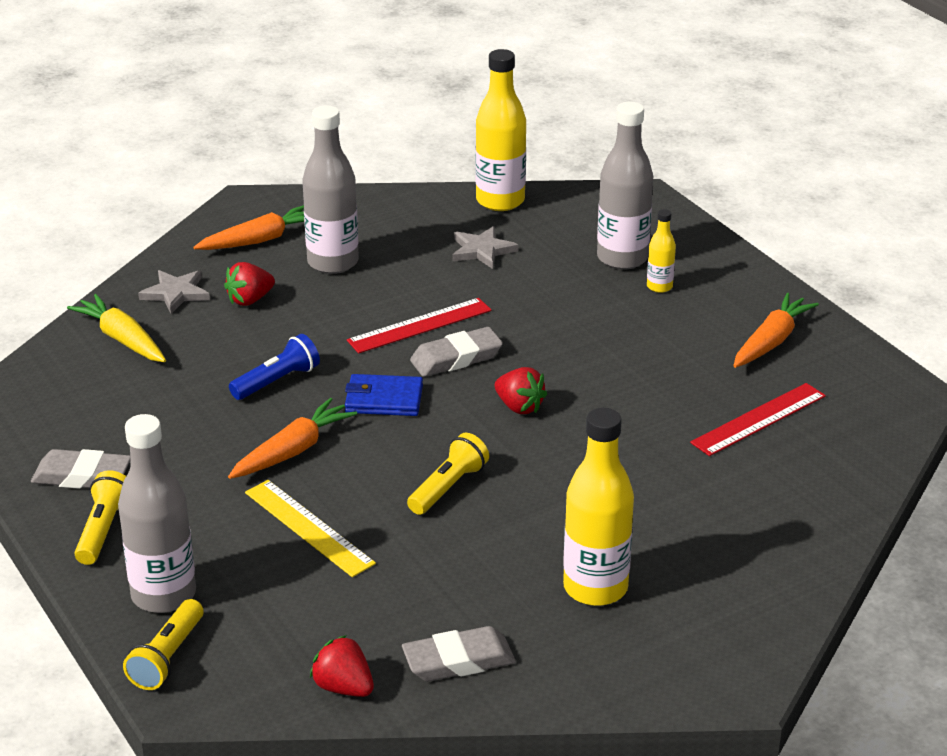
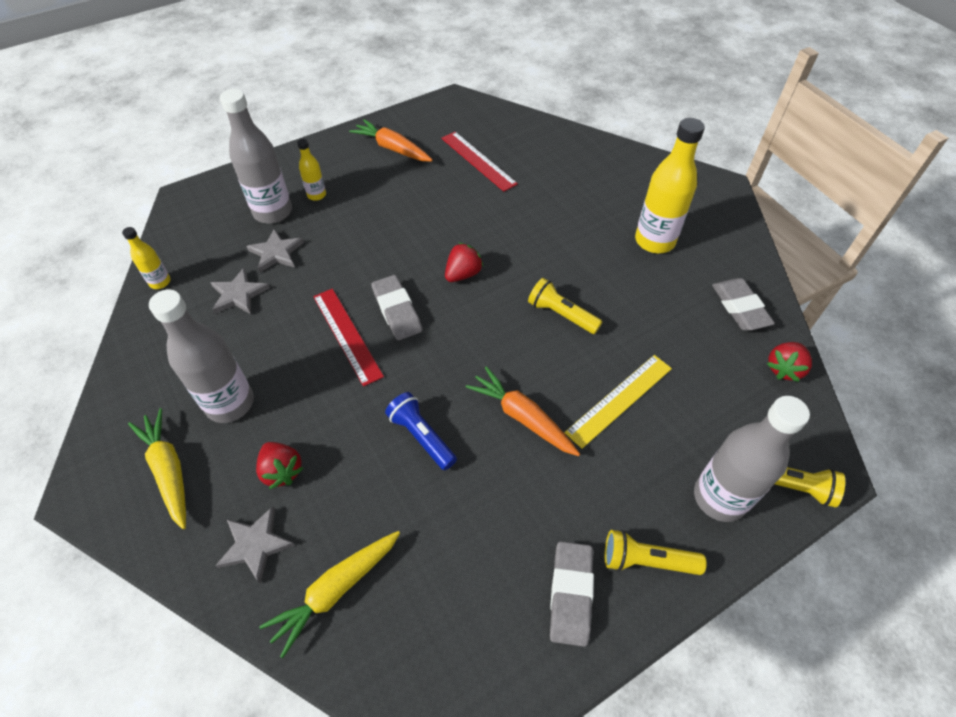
camera: 90 degrees left, 20 degrees up
orange carrot [193,205,304,250] -> yellow carrot [128,408,186,529]
blue wallet [345,374,423,416] -> none
yellow bottle [475,49,526,211] -> yellow bottle [122,227,171,289], size x0.50
none -> grey star [246,229,304,273]

